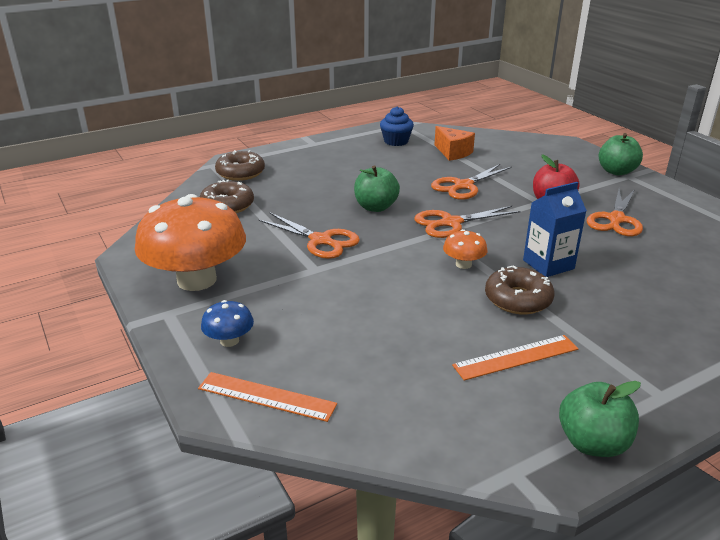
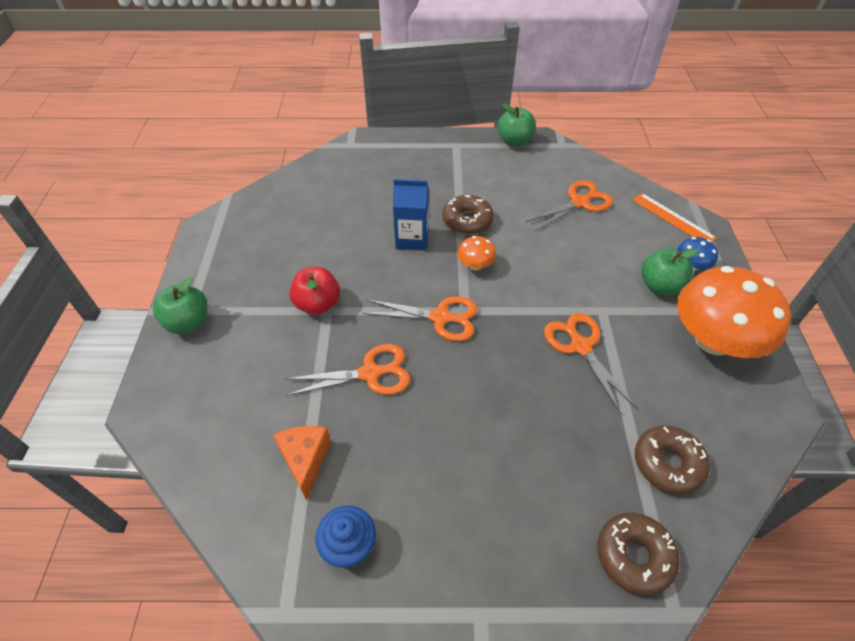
camera: 150 degrees left, 20 degrees up
green apple [354,165,400,212] -> green apple moved to [641,248,698,295]
orange ruler [452,335,579,381] -> none
orange scissors [587,189,643,236] -> orange scissors moved to [525,180,613,231]

